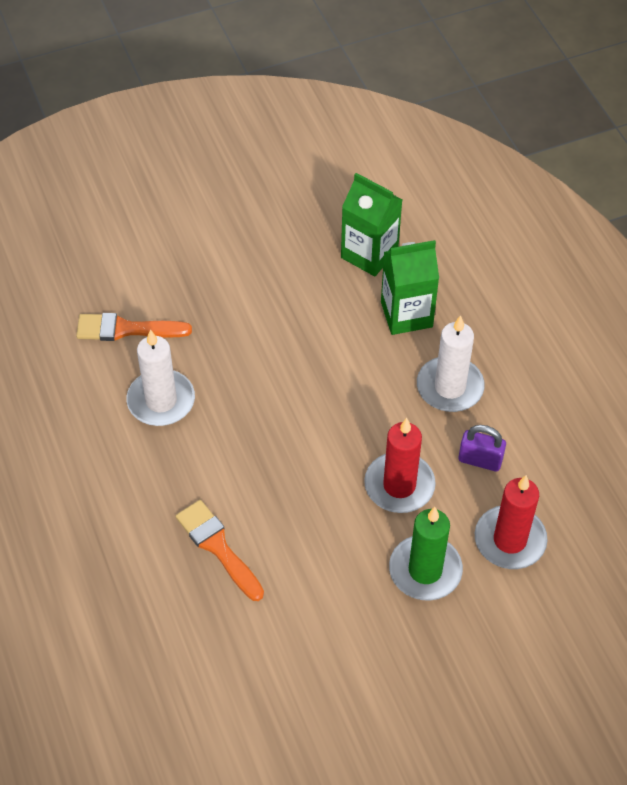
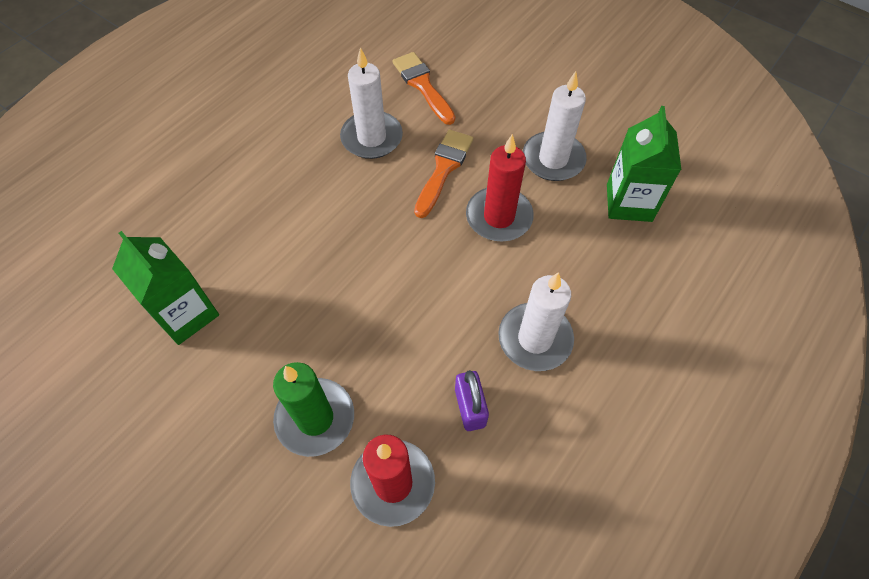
camera: 60 degrees right, 5 degrees up
orange brush [176,500,264,601] -> orange brush moved to [414,130,473,218]
red candle [364,418,436,513] -> red candle moved to [466,134,534,241]
green carton [381,240,439,335] -> green carton moved to [112,231,219,345]
none -> white candle [523,71,587,181]

